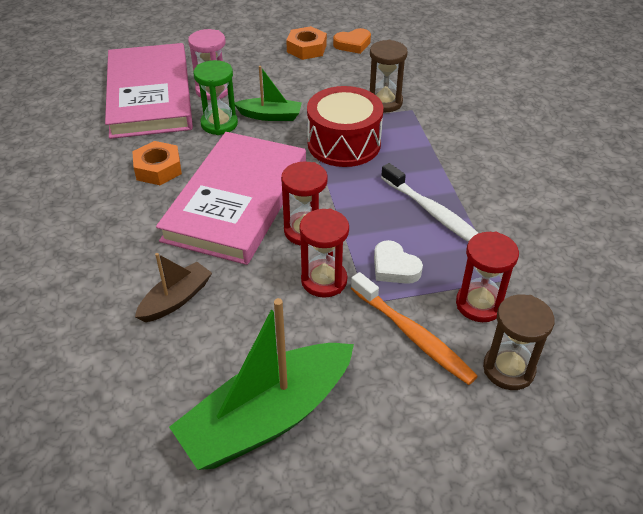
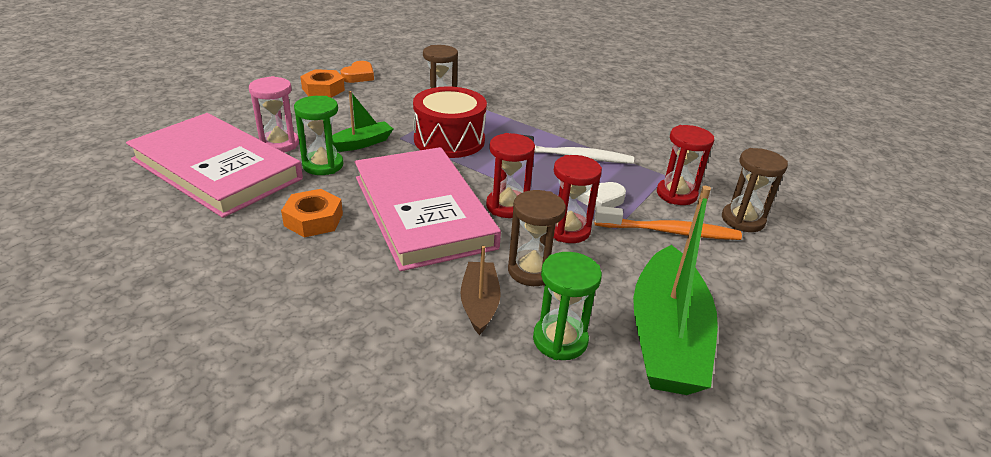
camera: 45 degrees left, 10 degrees down
none -> brown hourglass [508,190,566,286]
none -> green hourglass [533,252,602,360]

